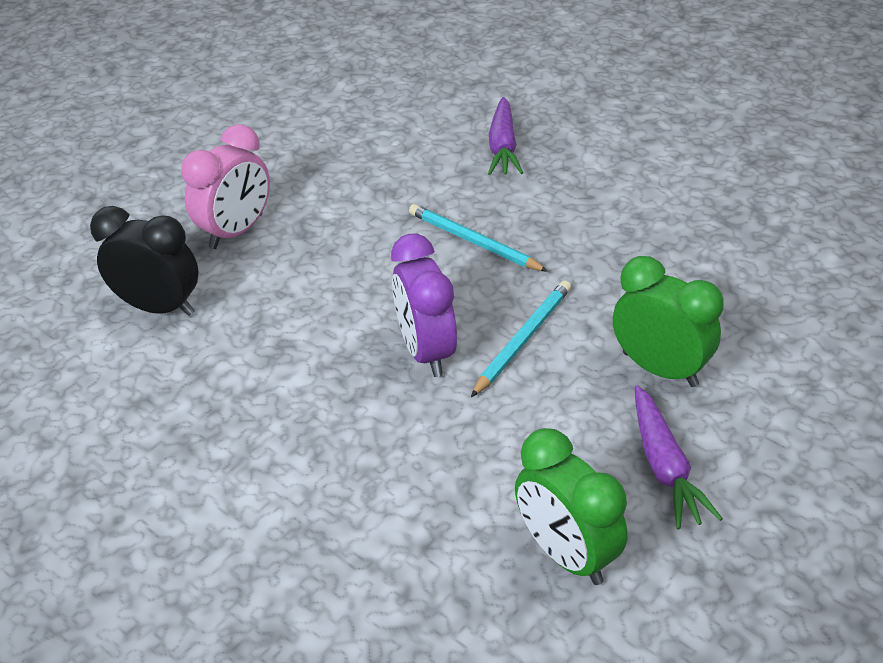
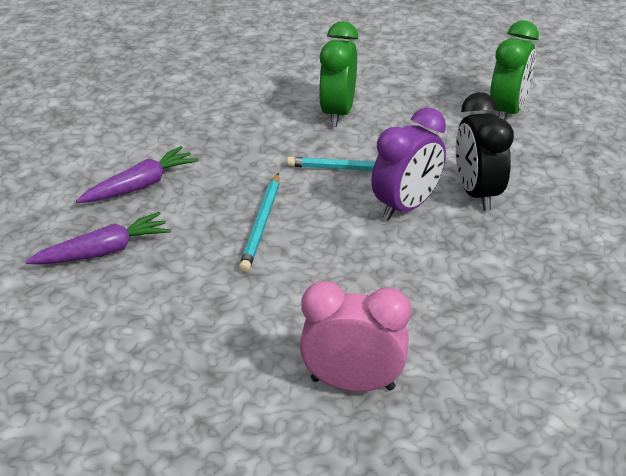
camera: 120 degrees left, 5 degrees down
black clock [90,206,199,316] -> black clock moved to [456,92,514,211]
purple carrot [635,385,723,529] -> purple carrot moved to [76,146,199,203]

